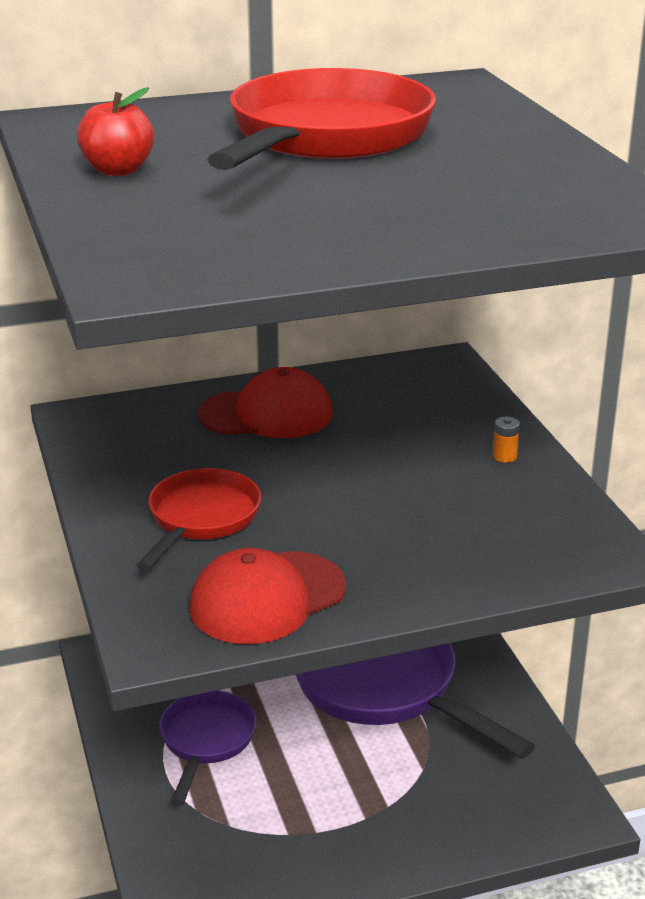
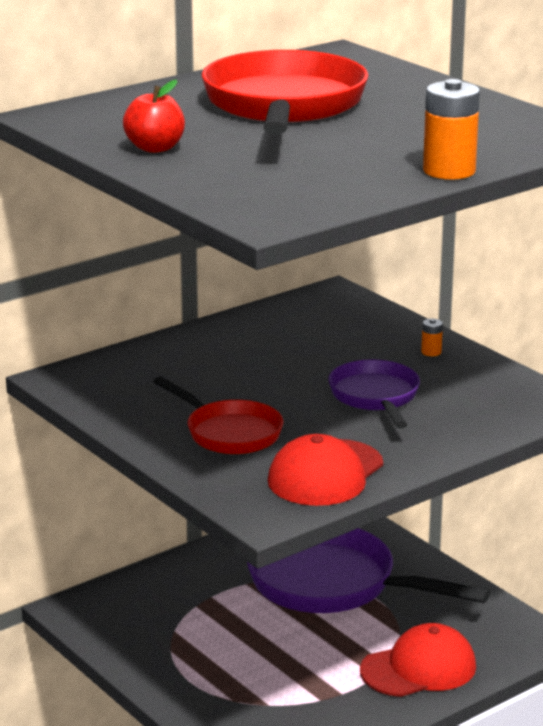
camera: 20 degrees left, 5 degrees down
red pan [136,468,261,571] -> red pan turned 135 degrees clockwise [153,377,283,454]
purple pan [159,691,257,806] -> purple pan moved to [328,359,420,428]
red cap [198,367,333,438] -> red cap moved to [360,623,476,697]
none -> orange battery [423,79,480,180]

